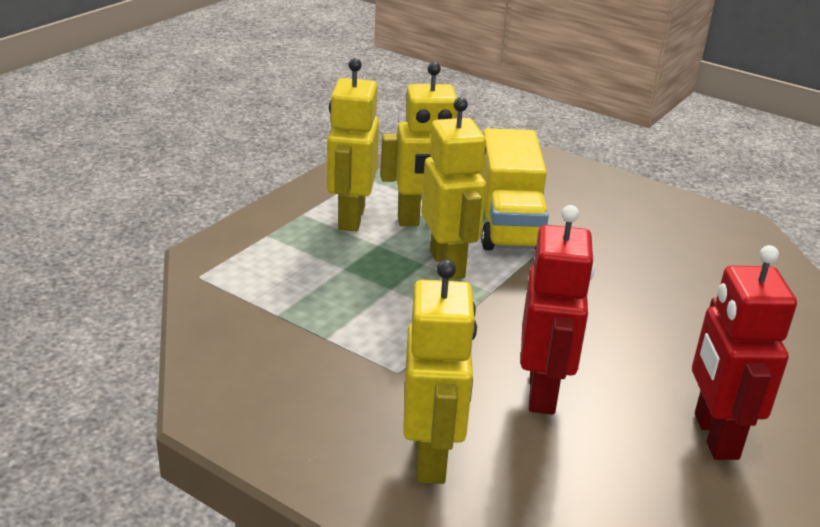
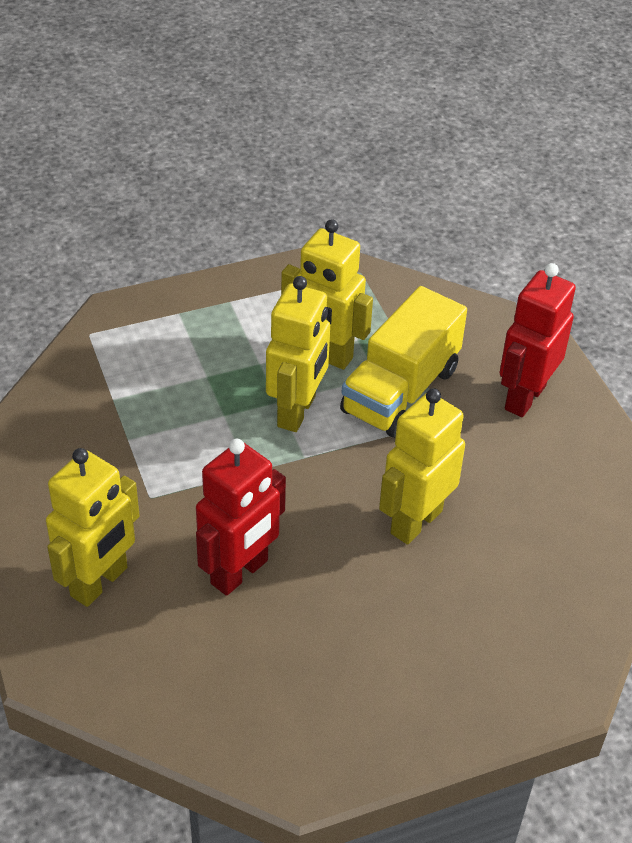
camera: 35 degrees right, 15 degrees up
yellow robot [327,58,379,231] -> yellow robot moved to [379,388,465,545]
red robot [692,245,797,460] -> red robot moved to [499,263,576,417]

